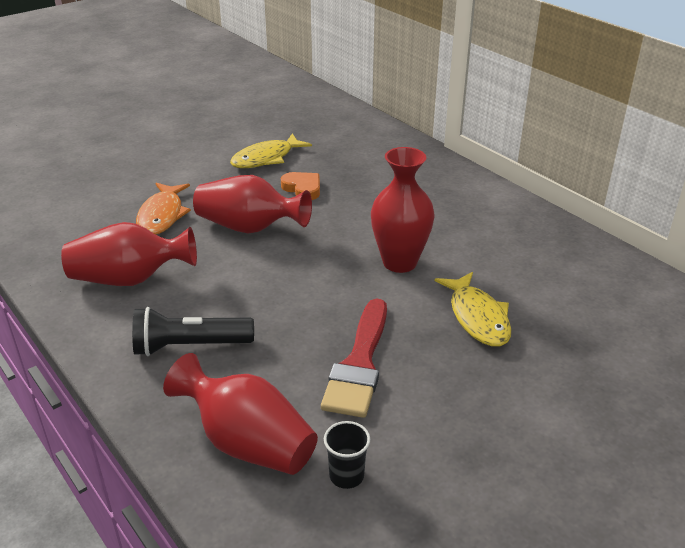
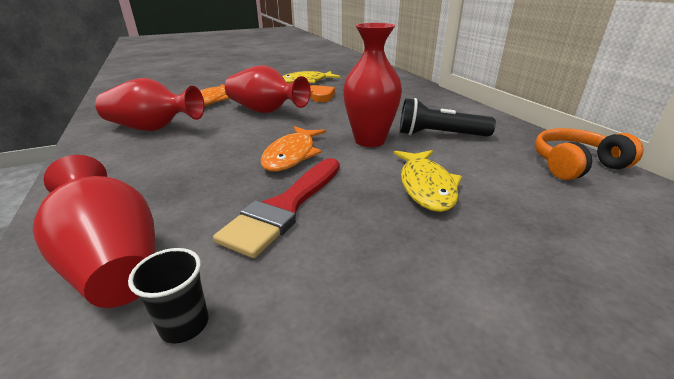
camera: 15 degrees right, 5 degrees down
black flashlight [132,307,254,356] -> black flashlight moved to [400,98,496,137]
none -> orange fish [261,126,326,171]
none -> orange headphones [535,128,643,180]

